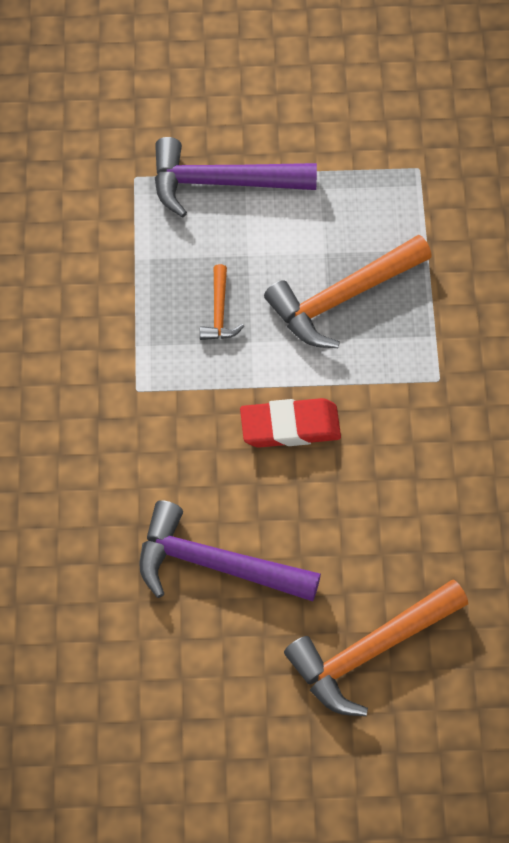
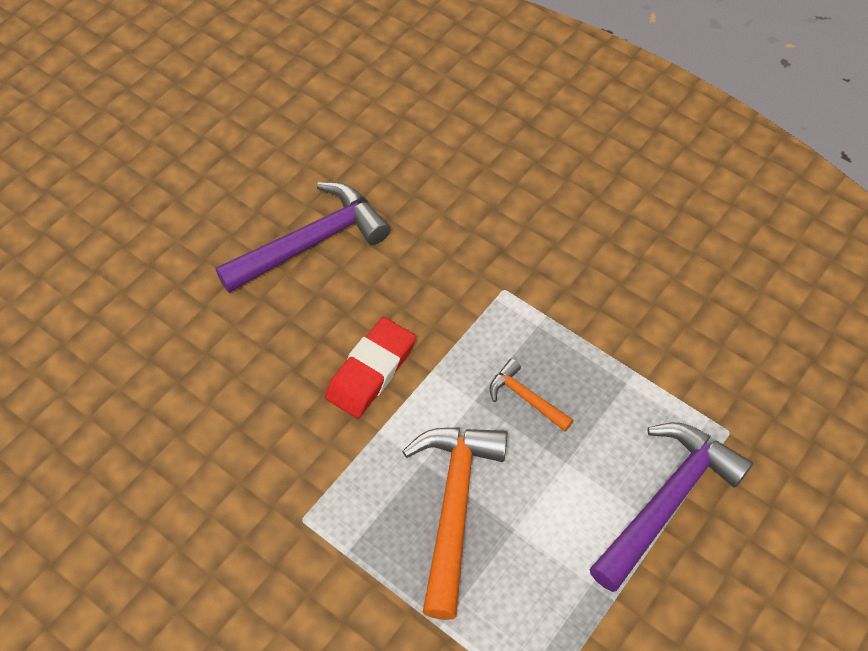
camera: 130 degrees right, 5 degrees down
orange hammer [284,579,468,716] -> none

